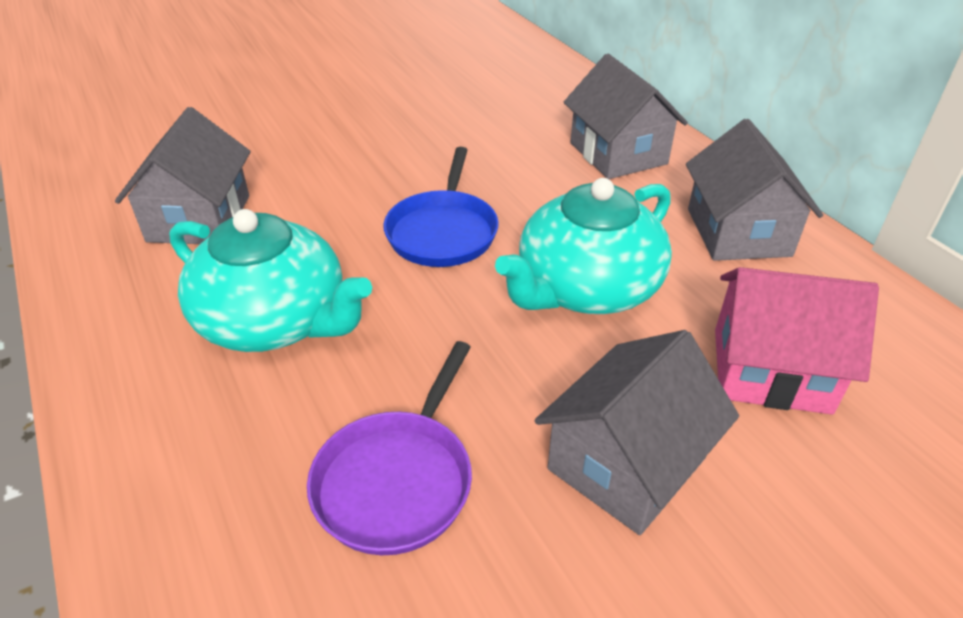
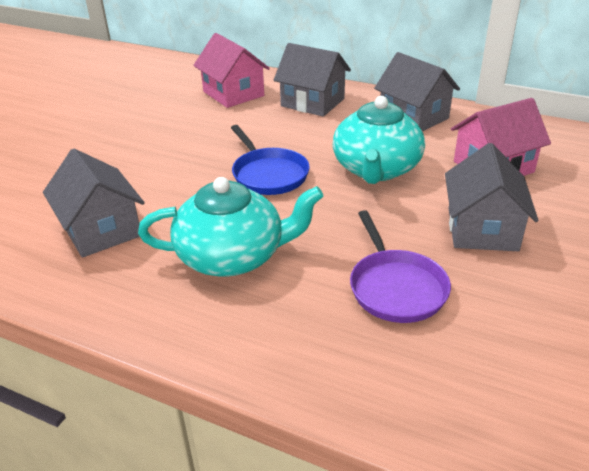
camera: 35 degrees left, 5 degrees down
none -> pink house [193,33,270,108]

